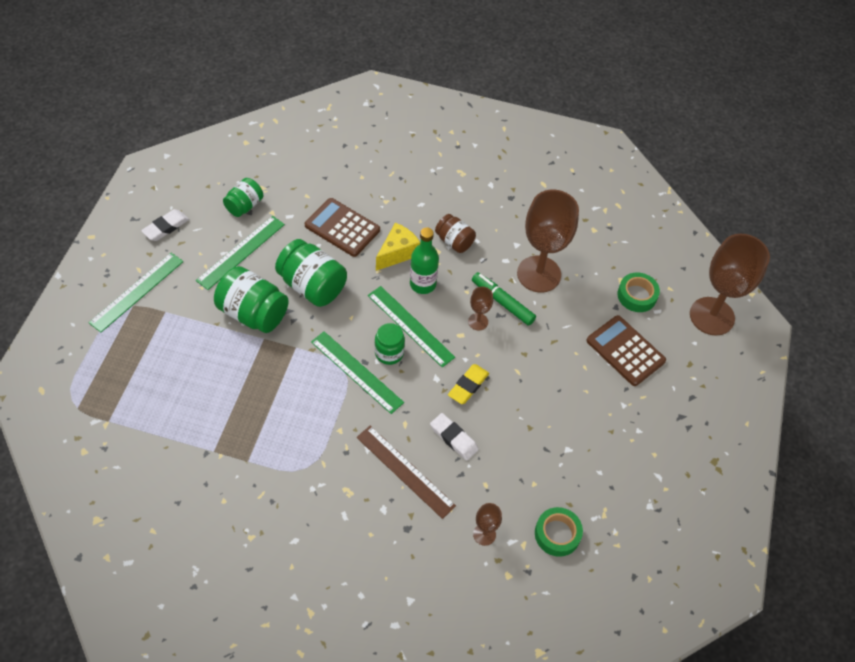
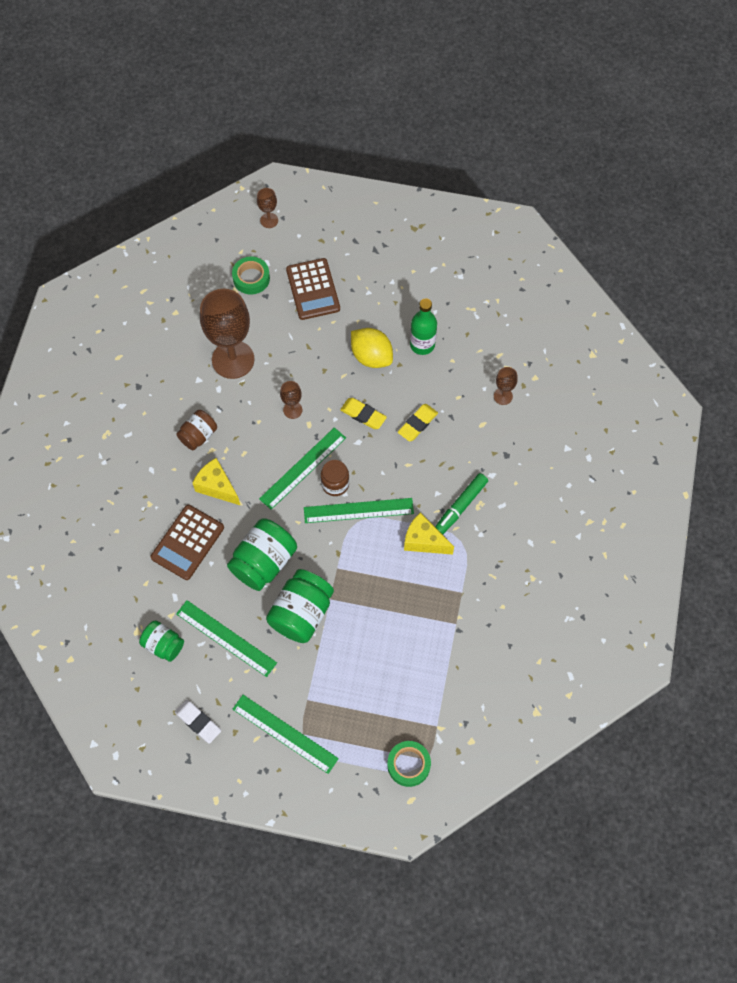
camera: 90 degrees left, 10 degrees up
green ruler [311,331,404,414] -> green ruler turned 45 degrees clockwise [304,498,414,523]
brown ruler [356,426,456,519] -> none
green jar [375,323,405,365] -> brown jar [321,460,349,496]
green bottle [410,227,439,294] -> green bottle moved to [410,298,437,355]
white eraser [430,413,479,461] -> yellow eraser [398,404,438,441]
green marker [472,272,536,326] -> green marker moved to [435,473,488,535]
green tape [535,507,583,557] -> green tape moved to [387,741,431,787]
brown calculator [586,315,666,386] -> brown calculator turned 60 degrees counterclockwise [286,258,340,320]
brown goblet [690,233,770,336] -> brown goblet [257,188,278,228], size x0.44
none -> yellow lemon [351,328,393,368]
none -> yellow cheese [404,512,454,555]

